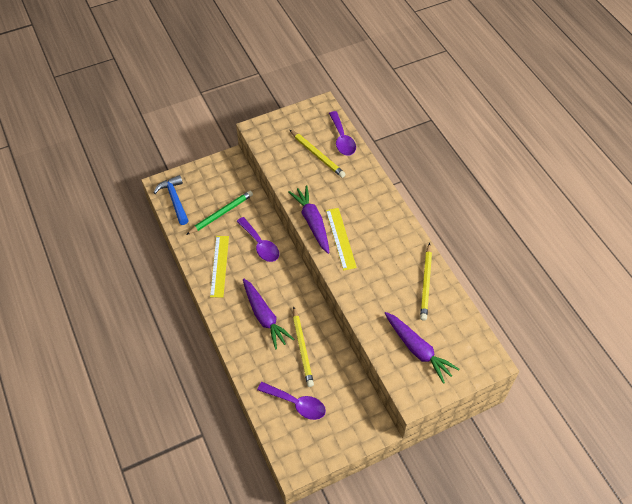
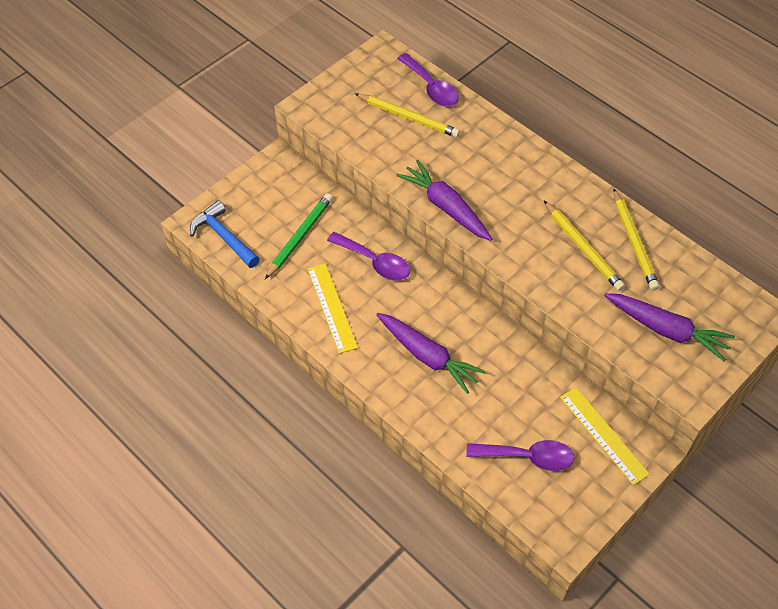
camera: 20 degrees left, 0 degrees up
yellow pencil [293,306,314,387] -> yellow pencil moved to [544,201,625,291]
yellow ruler [326,208,357,271] -> yellow ruler moved to [560,387,650,485]

